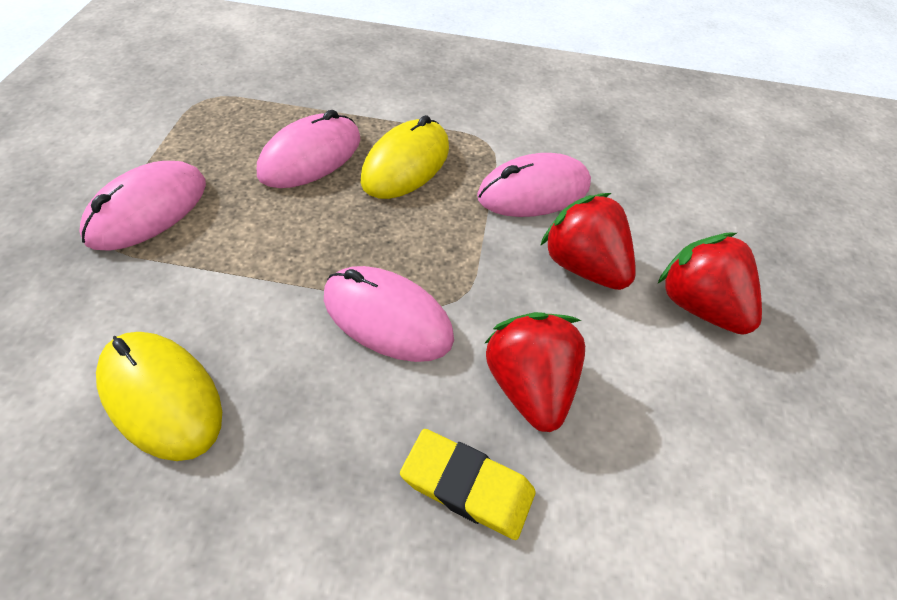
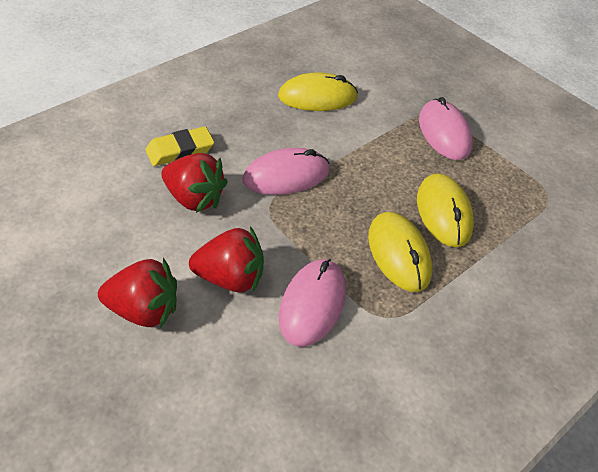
camera: 130 degrees right, 5 degrees down
pink mouse [257,110,360,188] -> yellow mouse [417,173,474,247]

